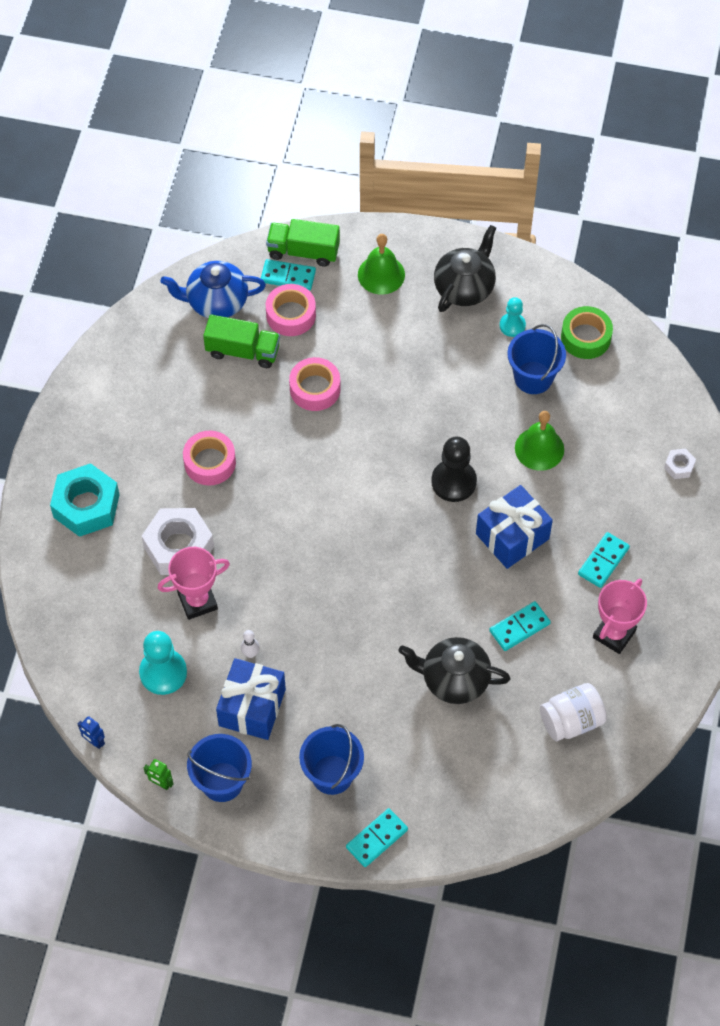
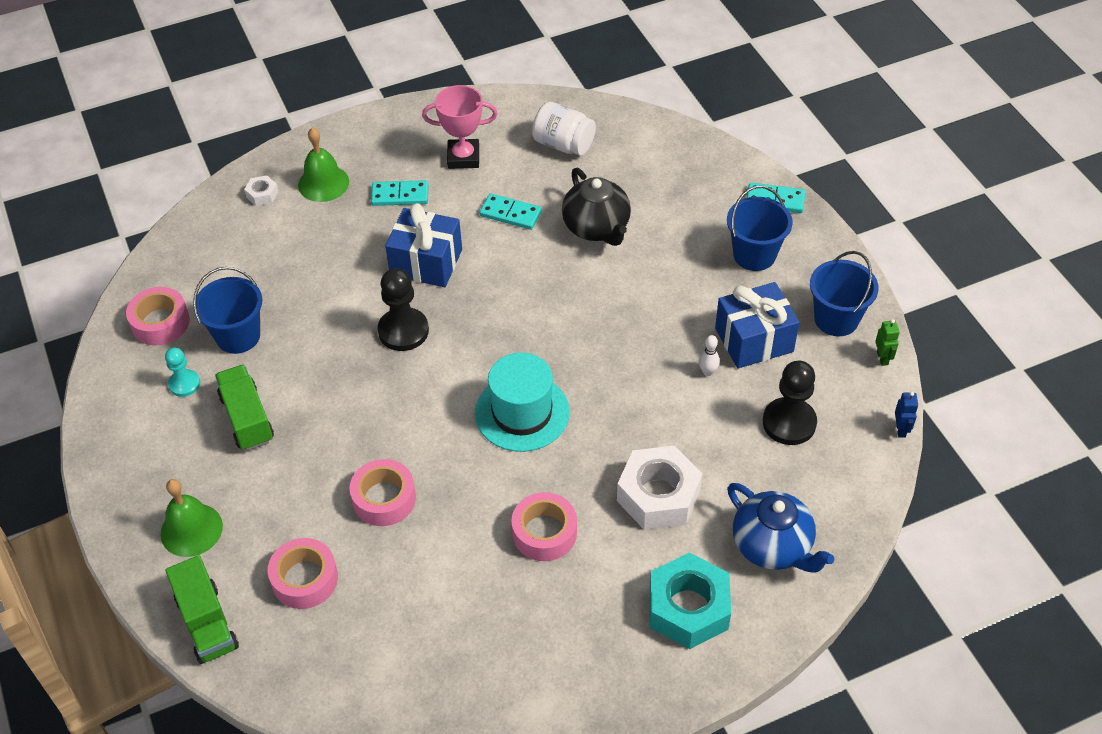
camera: 125 degrees left, 10 degrees down
turquoise pawn [139,631,187,695] -> black pawn [763,361,817,445]
pink trophy [158,547,230,620] -> none
blue teapot [160,261,266,318] -> blue teapot moved to [727,483,835,572]
green truck [203,314,280,368] -> green truck moved to [215,365,274,451]
turquoise domino [261,259,316,290] -> none
black teapot [434,225,496,312] -> none
green bell [515,411,564,471] -> green bell moved to [298,127,349,202]
green tape [561,306,613,359] -> pink tape [126,287,190,345]
none -> turquoise hat [475,352,570,452]

